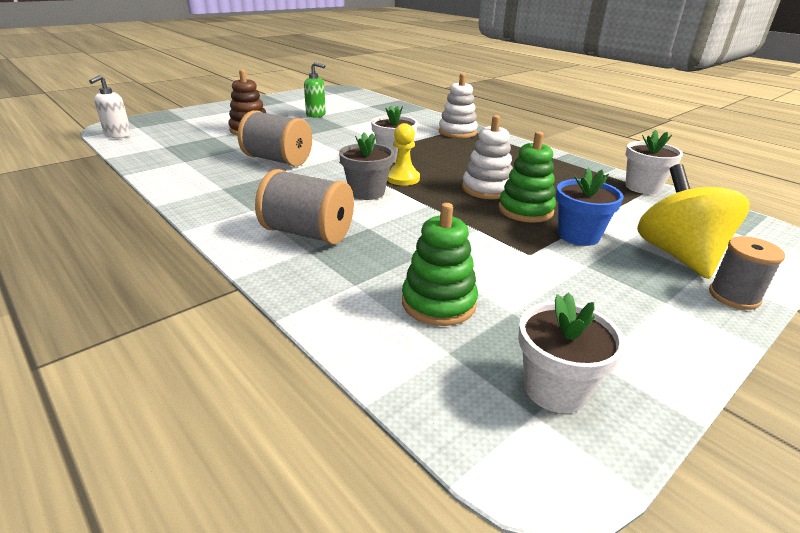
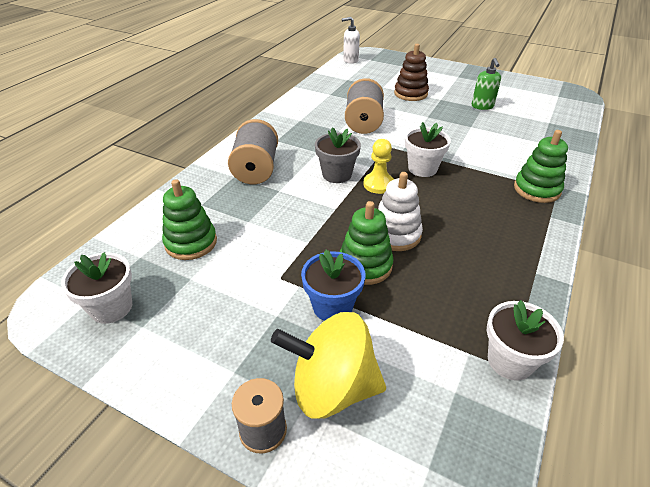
camera: 70 degrees right, 10 degrees up
white stacking toy [439,73,478,138] -> green stacking toy [514,130,568,203]
yellow spinning top [637,164,750,279] -> yellow spinning top turned 150 degrees counterclockwise [271,312,386,419]

